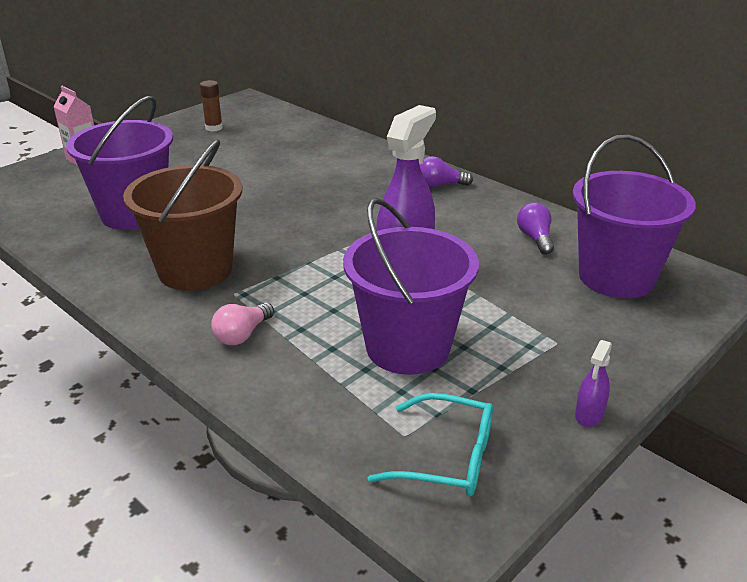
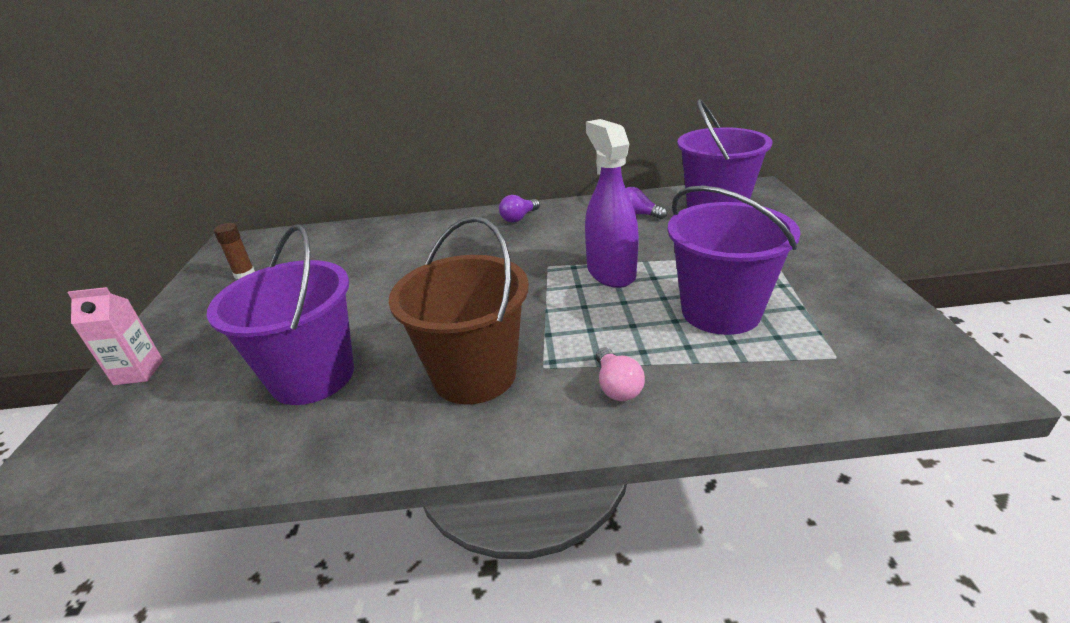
camera: 45 degrees left, 0 degrees up
turquoise glasses [368,393,493,496] -> none
purple spray bottle [575,340,612,427] -> none

